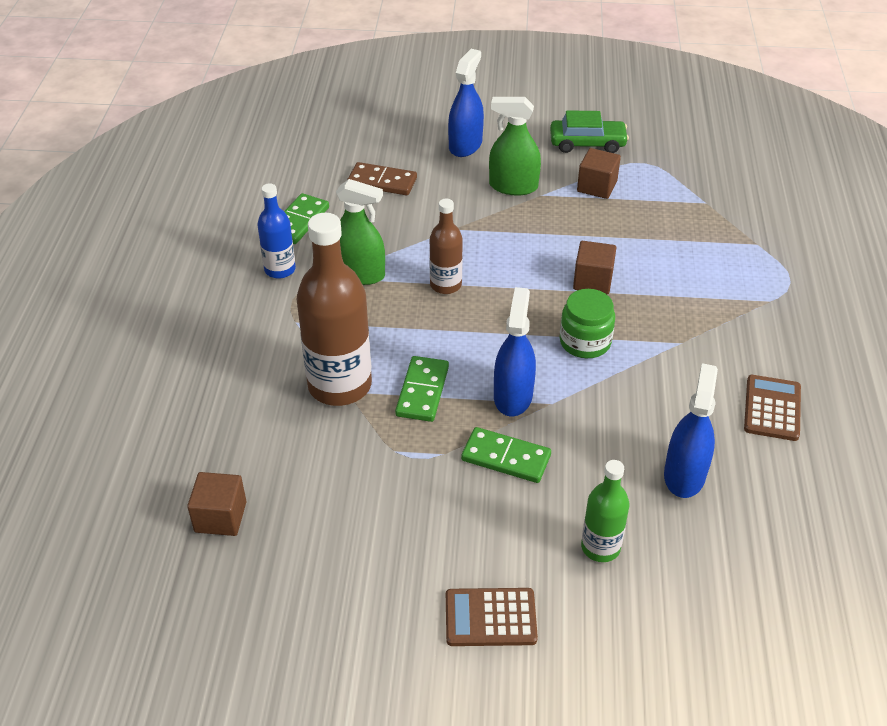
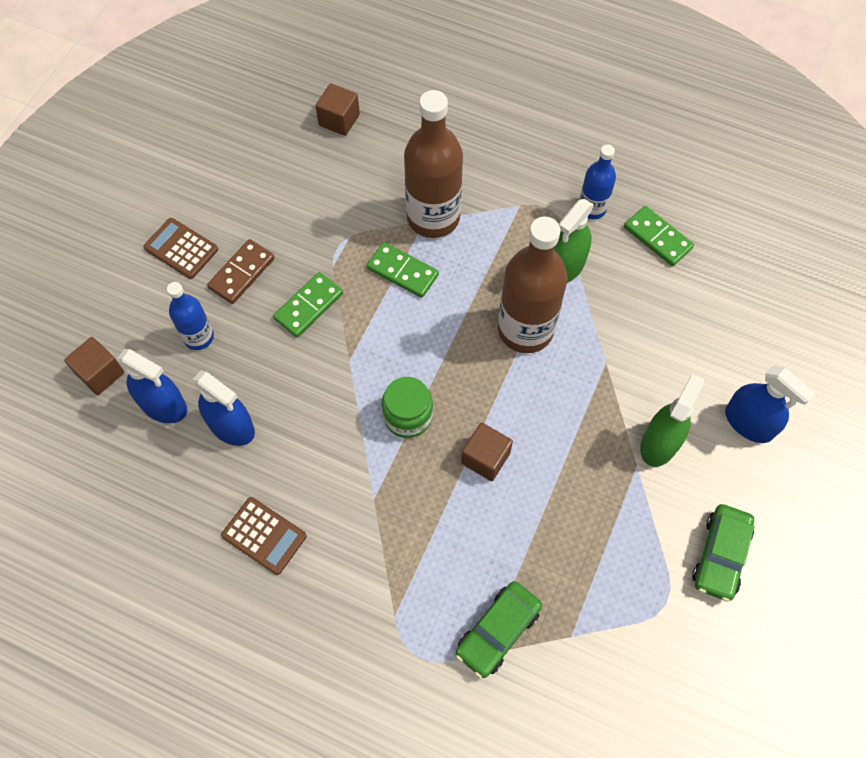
camera: 110 degrees right, 20 degrees up
brown domino [347,162,417,195] -> brown domino moved to [207,239,275,304]
brown bottle [429,199,463,294] -> brown bottle [498,217,568,353], size x1.84
brown calculator [446,588,538,646] -> brown calculator turned 75 degrees counterclockwise [143,218,218,279]
blue spray bottle [494,287,536,416] -> blue spray bottle moved to [117,349,187,423]
brown cube [577,148,621,199] -> brown cube moved to [64,337,124,395]
green bottle [581,460,629,562] -> blue bottle [167,282,214,350]
none -> green car [456,581,542,678]

